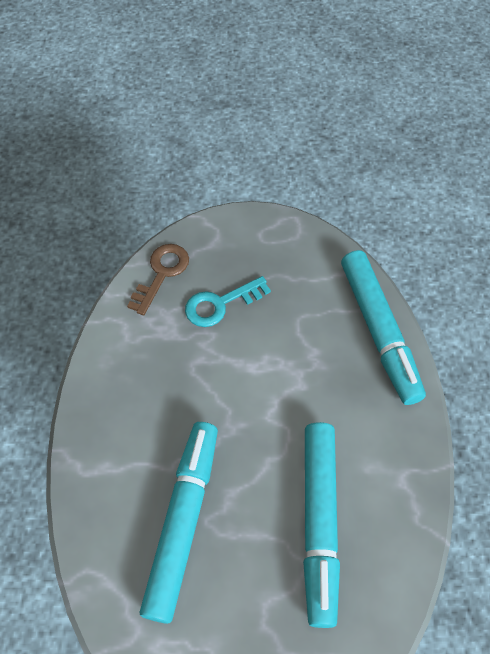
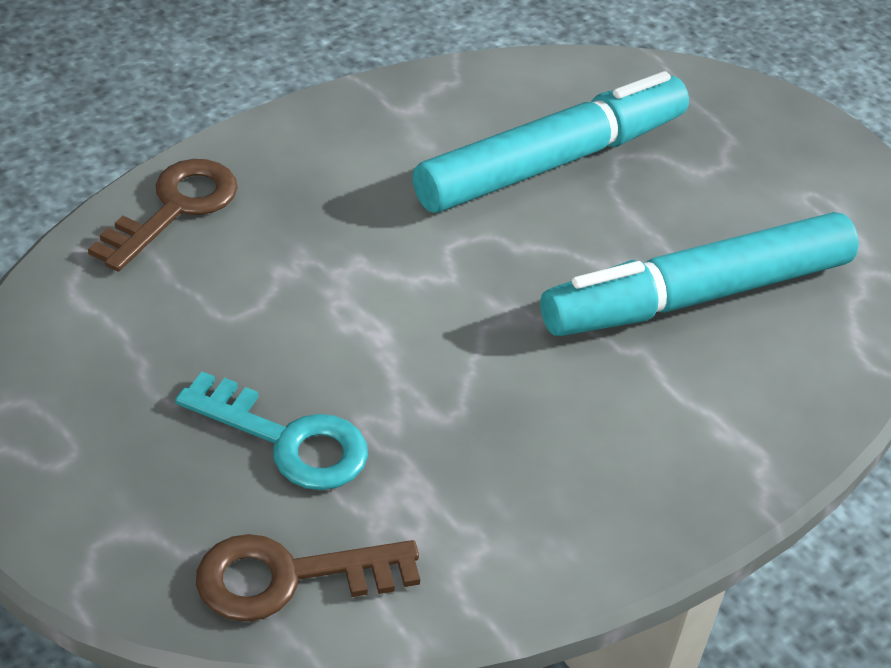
camera: 130 degrees left, 15 degrees down
turquoise marker [341,250,426,405] -> brown key [88,159,238,272]

